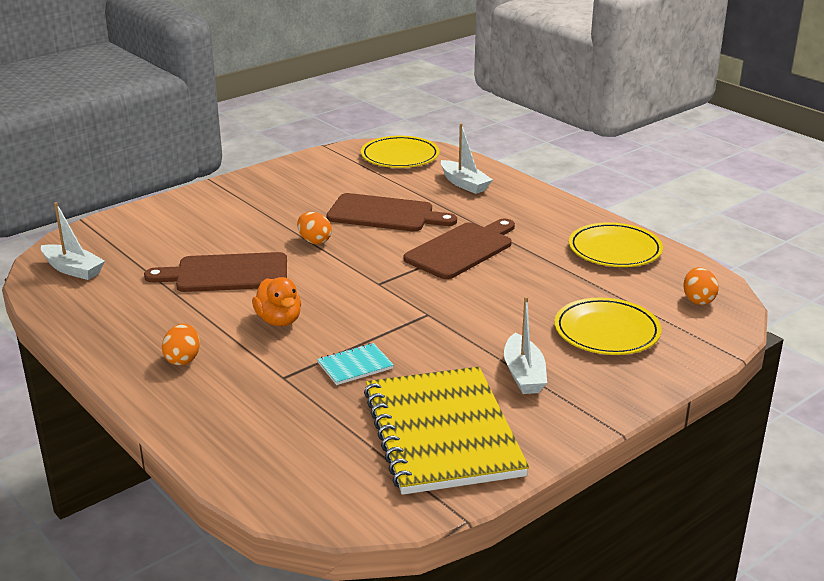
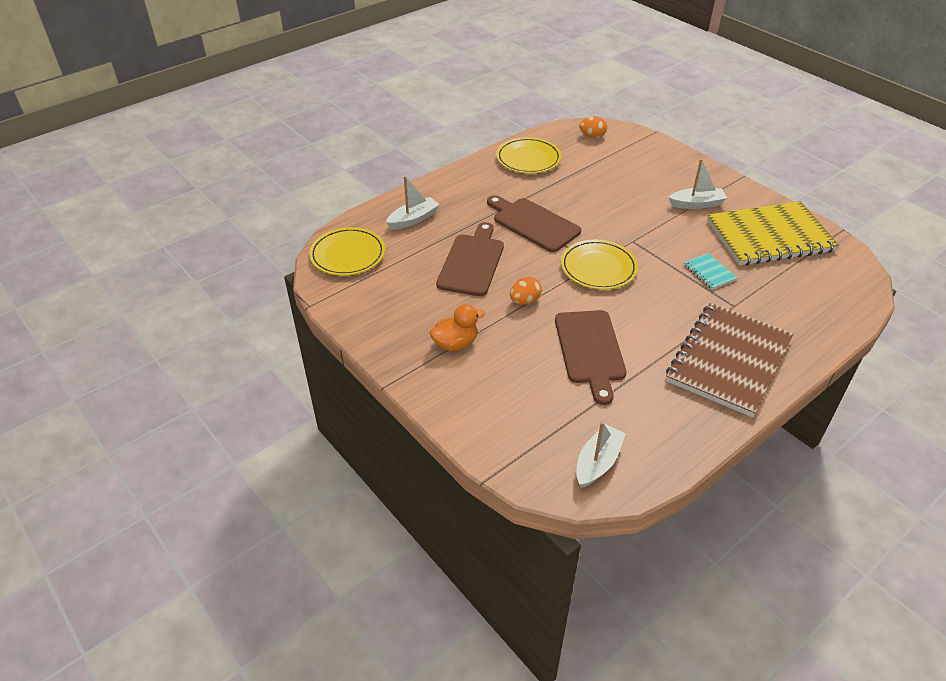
camera: 90 degrees left, 15 degrees up
orange egg [162,324,200,366] -> brown notebook [666,303,793,417]
orange duck [252,277,301,326] -> orange duck moved to [429,304,485,351]
yellow plate [554,298,662,355] -> yellow plate moved to [561,240,638,290]

